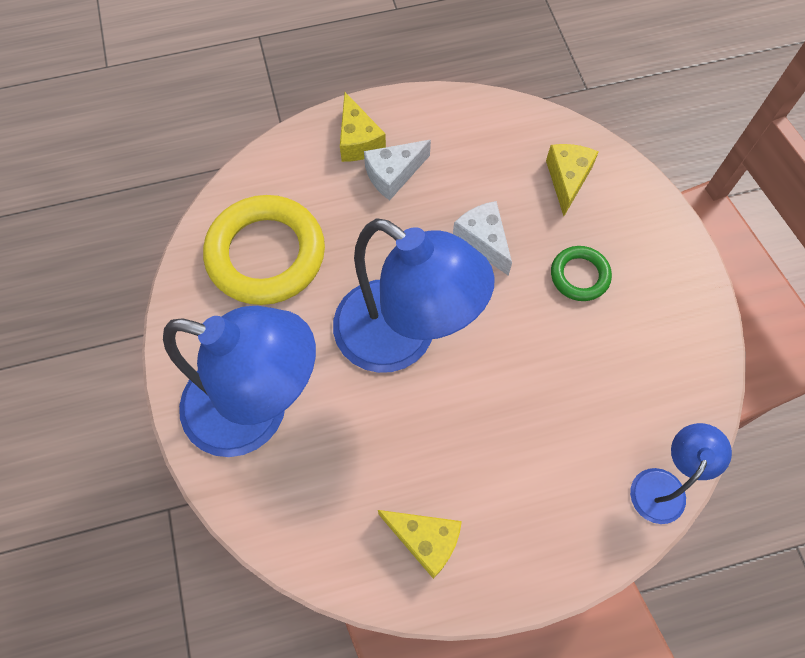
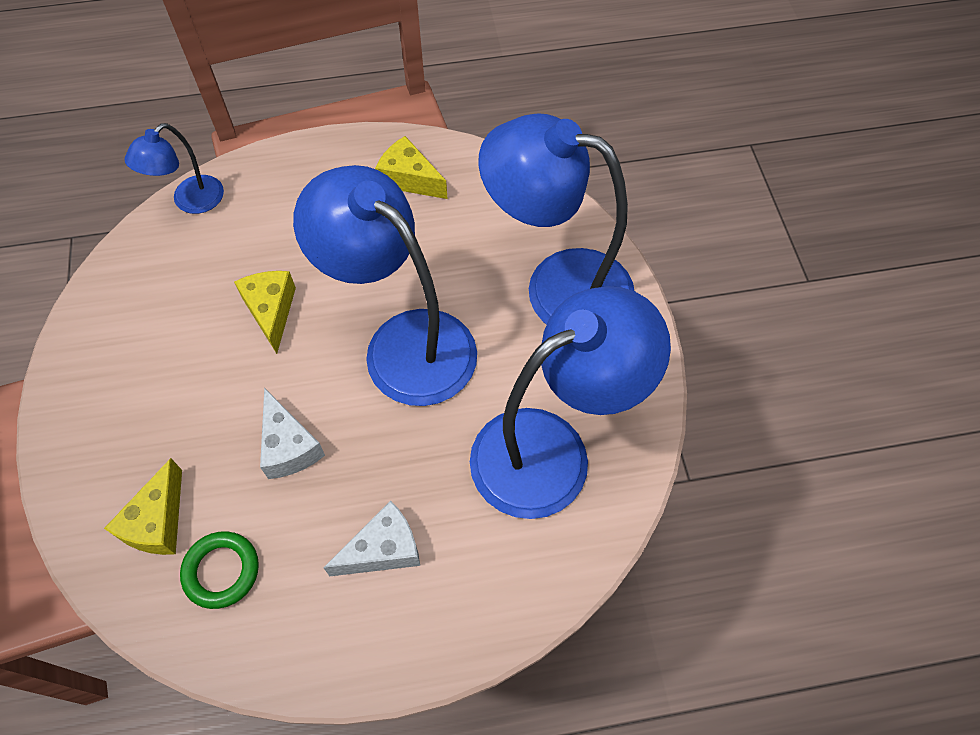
camera: 175 degrees left, 5 degrees down
yellow ring [203,195,325,305] -> blue lamp [470,286,671,519]
yellow cheese [340,92,386,162] -> yellow cheese moved to [234,271,296,354]
green ring [551,246,612,301] -> green ring moved to [180,531,259,609]

